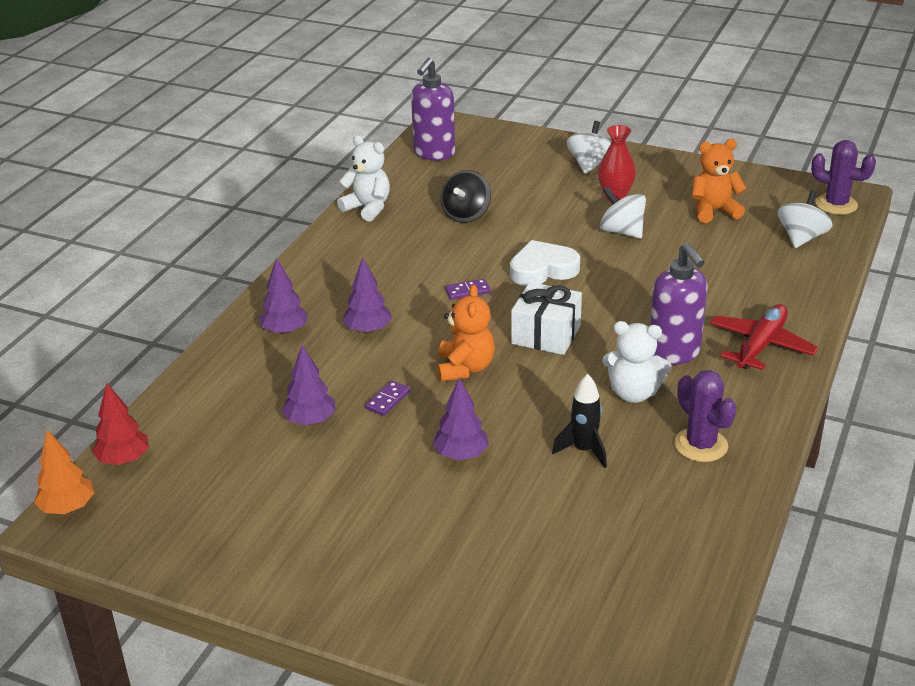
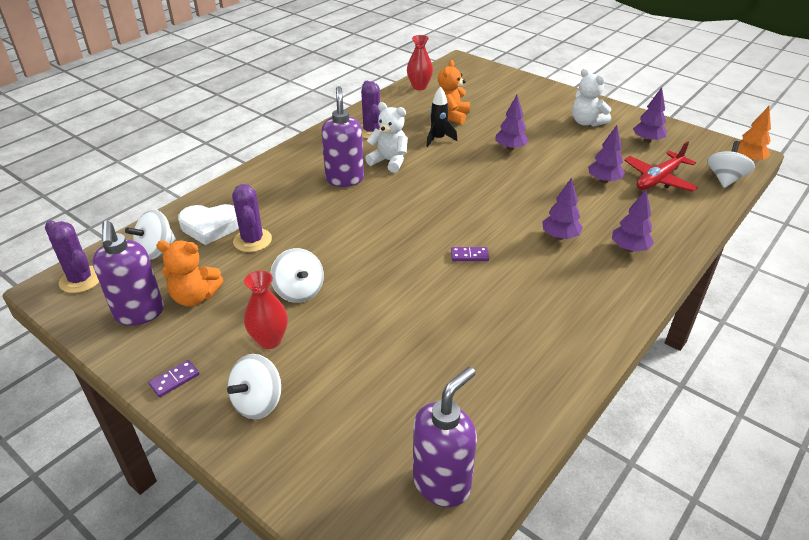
camera: 165 degrees left, 5 degrees up
red tree [92,383,149,465] -> white spinning top [707,141,755,188]
white teddy bear [337,135,390,222] -> white teddy bear moved to [572,69,611,127]
purple domino [365,381,410,416] -> purple domino moved to [148,360,200,397]
orange teddy bear [438,285,495,382] -> orange teddy bear moved to [438,60,470,124]
black spinning top [440,170,491,223] -> none
white heart [510,240,580,286] -> white heart moved to [178,204,239,245]
white gift [511,282,582,355] -> none
red plane [709,304,819,370] -> red plane moved to [624,141,698,192]
none -> purple soap dispenser [92,221,164,326]
none -> purple cactus [232,184,272,252]
none -> red vase [407,35,433,90]
none -> purple tree [633,87,667,143]

